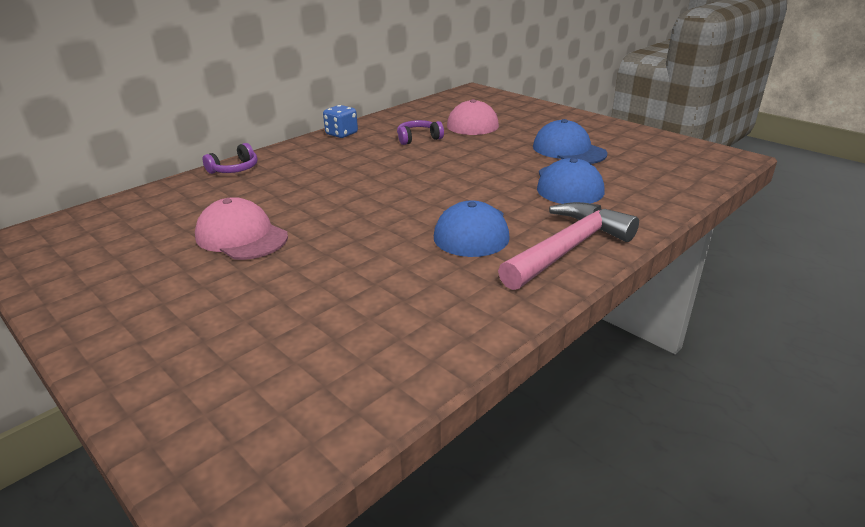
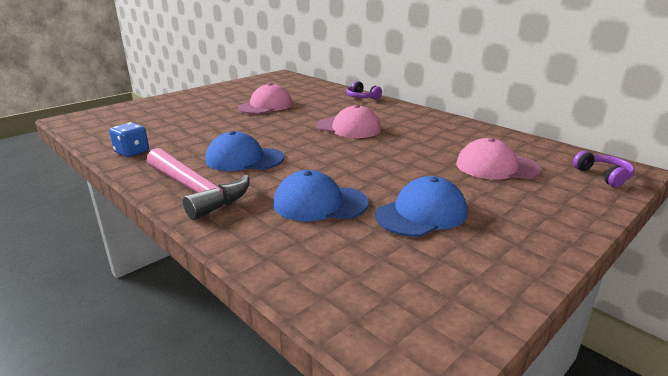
camera: 90 degrees right, 5 degrees down
blue dice [323,105,358,138] -> blue dice moved to [109,122,149,157]
purple headphones [397,120,444,145] -> purple headphones moved to [573,151,635,187]
none -> pink cap [316,105,381,138]

